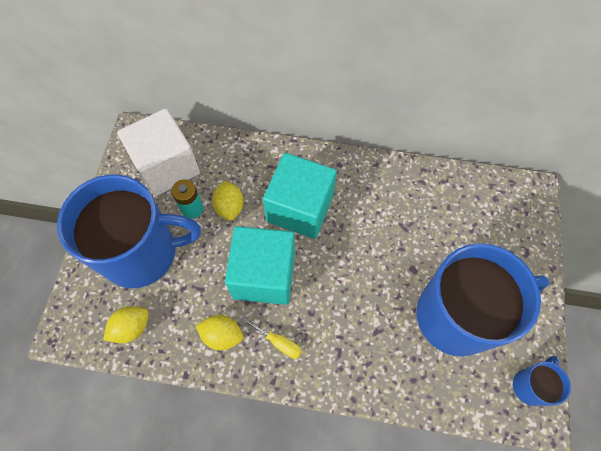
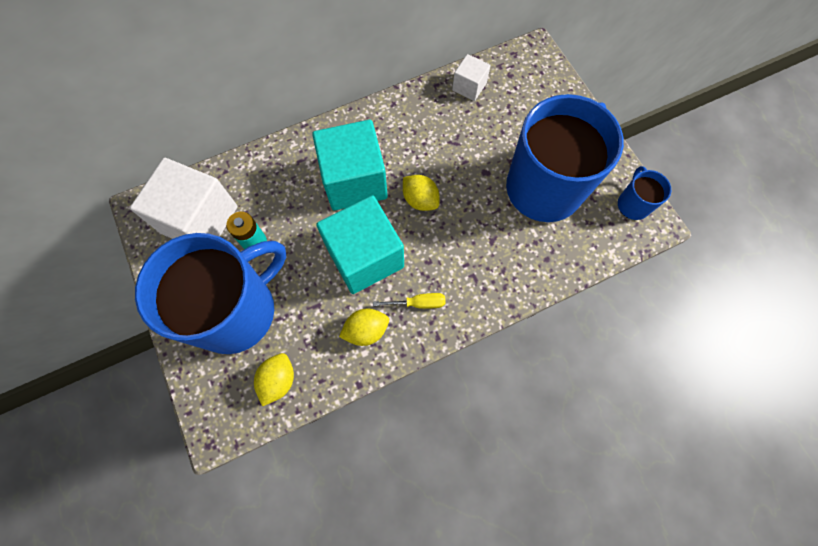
camera: 35 degrees left, 5 degrees up
yellow lemon [212,181,244,221] -> yellow lemon moved to [403,175,440,211]
none -> white cube [452,54,491,101]

